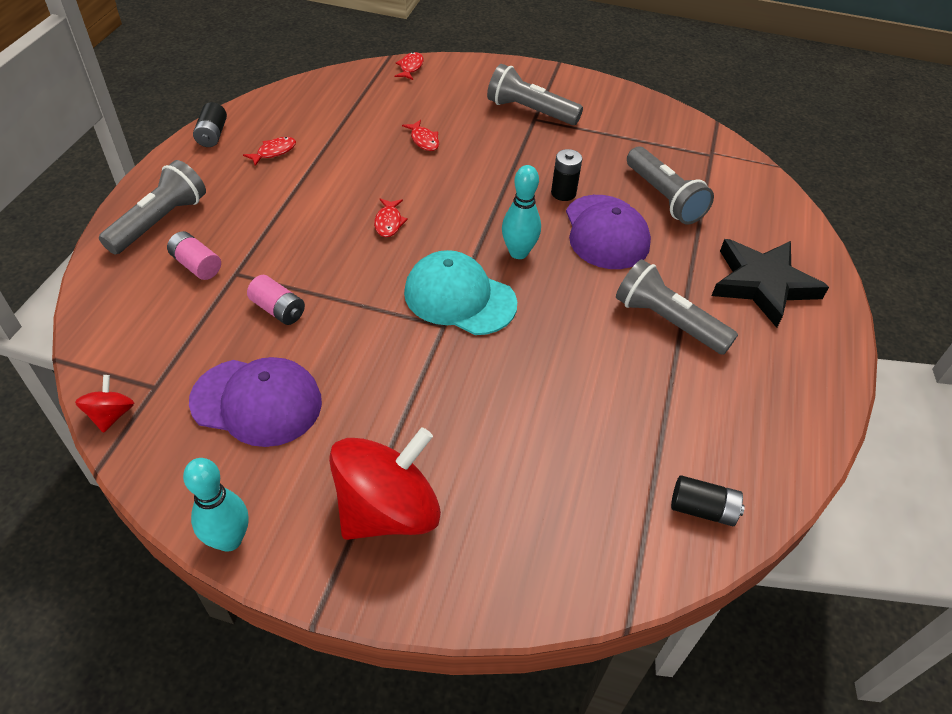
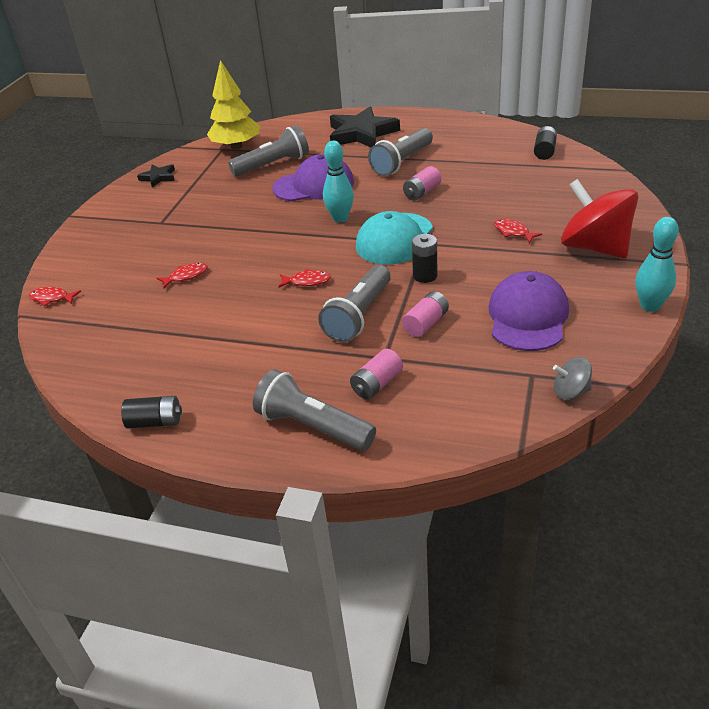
camera: 85 degrees left, 10 degrees down
red spinning top [75,375,134,433] -> grey spinning top [553,357,592,400]
red fish [243,137,296,166] -> red fish moved to [494,219,542,244]
grey flashlight [487,64,583,125] -> grey flashlight moved to [318,265,391,343]
black battery [551,149,582,201] -> black battery moved to [412,234,437,283]
none -> black star [137,164,175,187]
none -> yellow tree [207,60,260,150]
none -> pink battery [403,166,441,200]

